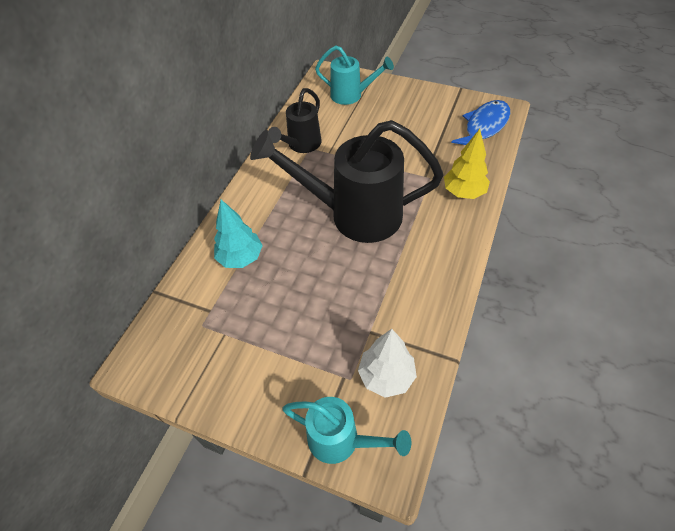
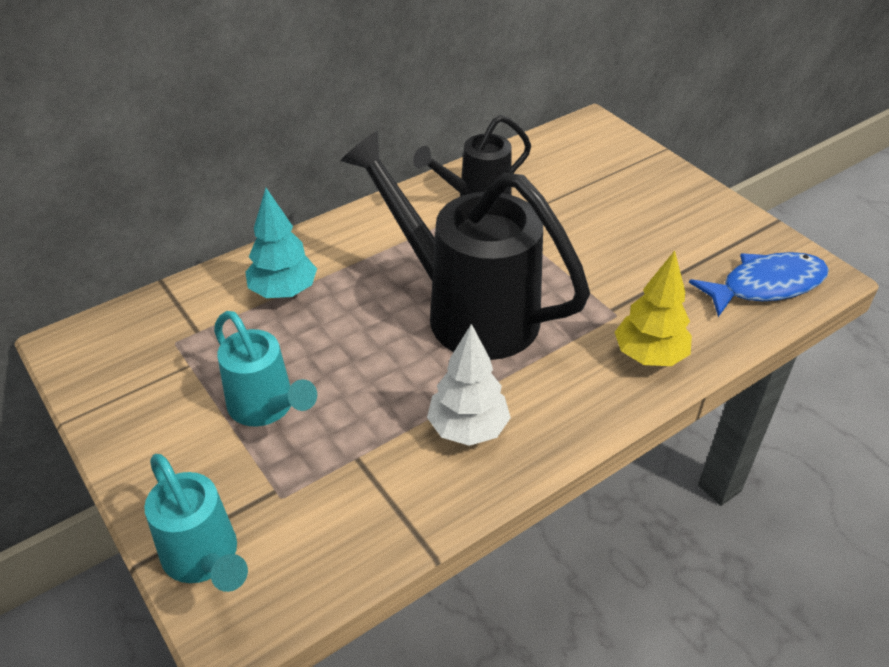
camera: 30 degrees right, 10 degrees down
turquoise watering can [315,45,394,105] -> turquoise watering can moved to [214,311,317,427]
white tree [358,329,417,398] -> white tree moved to [427,324,511,446]

